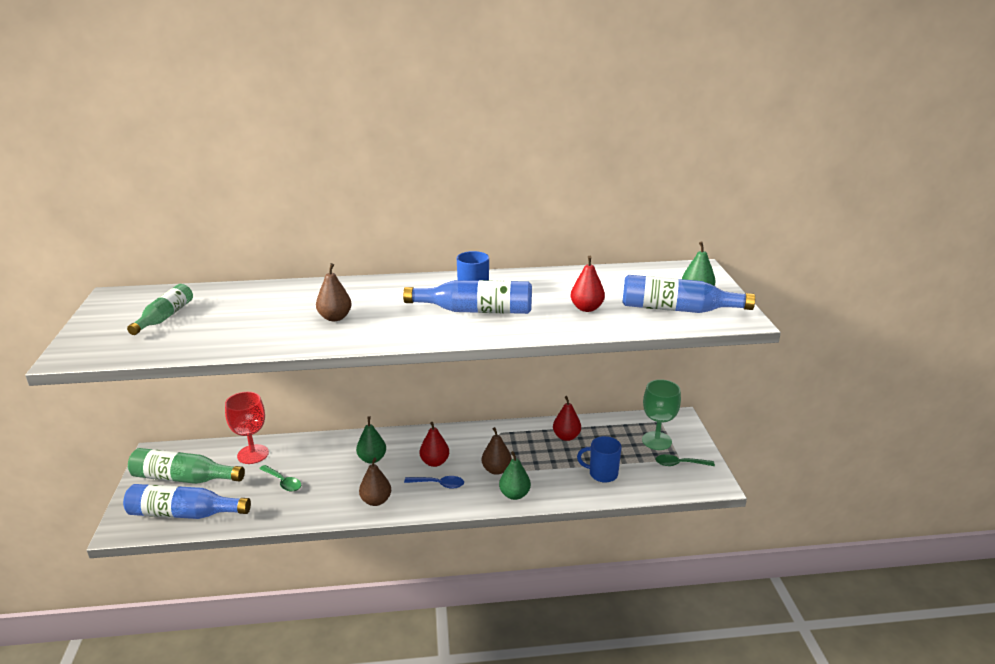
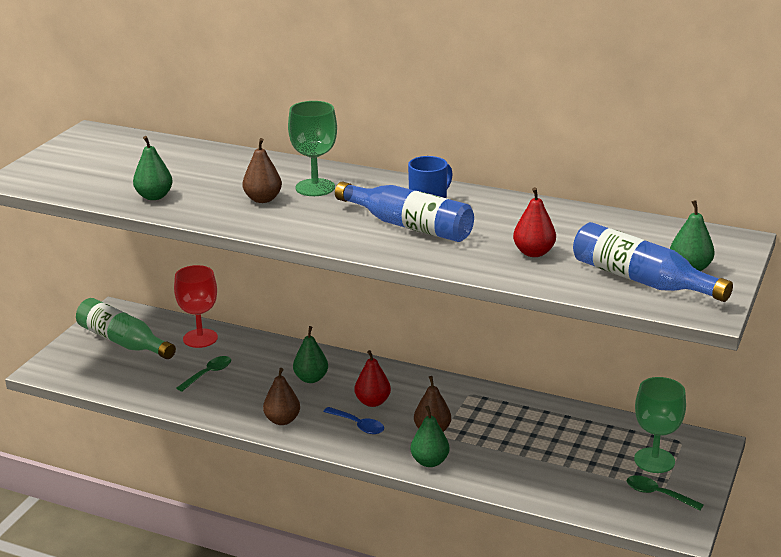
camera: 30 degrees right, 0 degrees up
blue bottle [123,484,251,519] -> none
green bottle [127,284,193,335] -> none
green spoon [259,465,301,492] -> green spoon turned 120 degrees counterclockwise [177,356,231,392]
red pear [553,396,581,441] -> none
blue mug [577,436,622,483] -> none
none -> green pear [133,136,173,200]
none -> green goblet [288,101,337,196]

